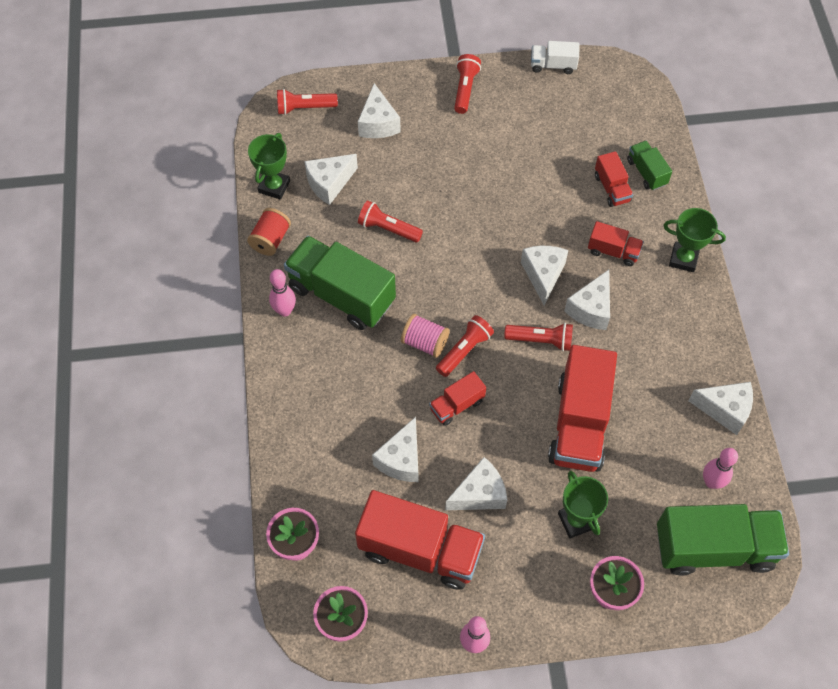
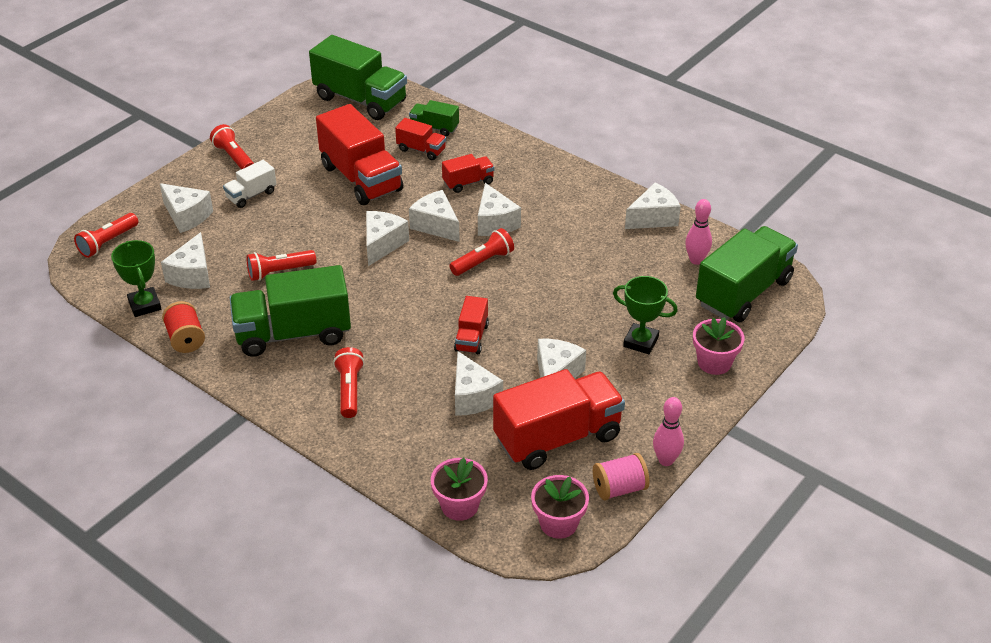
camera: 45 degrees left, 20 degrees down
pink bowling pin [269,269,296,317] -> none
pink spool [401,314,450,358] -> pink spool moved to [593,453,650,501]
red flashlight [436,315,494,377] -> red flashlight moved to [333,347,364,418]
white truck [531,41,579,74] -> white truck moved to [223,160,276,208]
red truck [548,345,617,472] -> red truck moved to [316,104,403,205]
green trophy [663,208,726,272] -> none
none -> green truck [309,35,407,120]
none -> white cheese [366,211,409,266]

